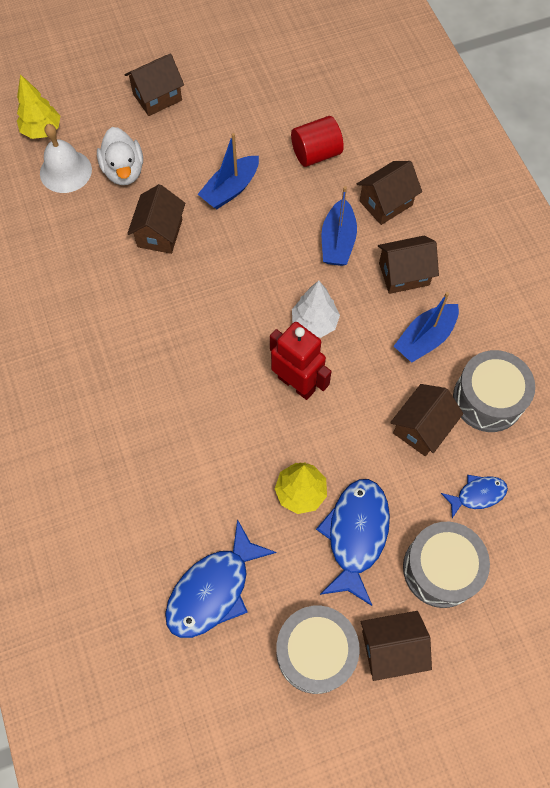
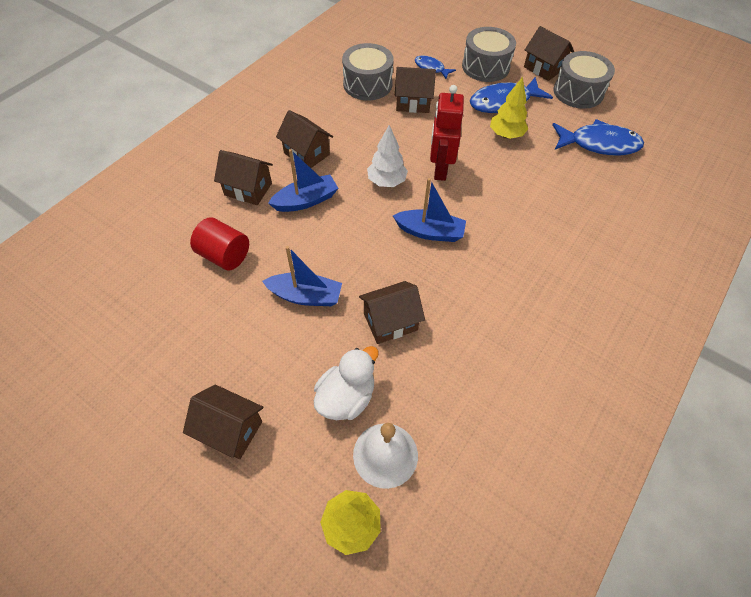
camera: 125 degrees left, 10 degrees down
blue boat [394,292,459,363] -> blue boat moved to [393,178,466,242]

